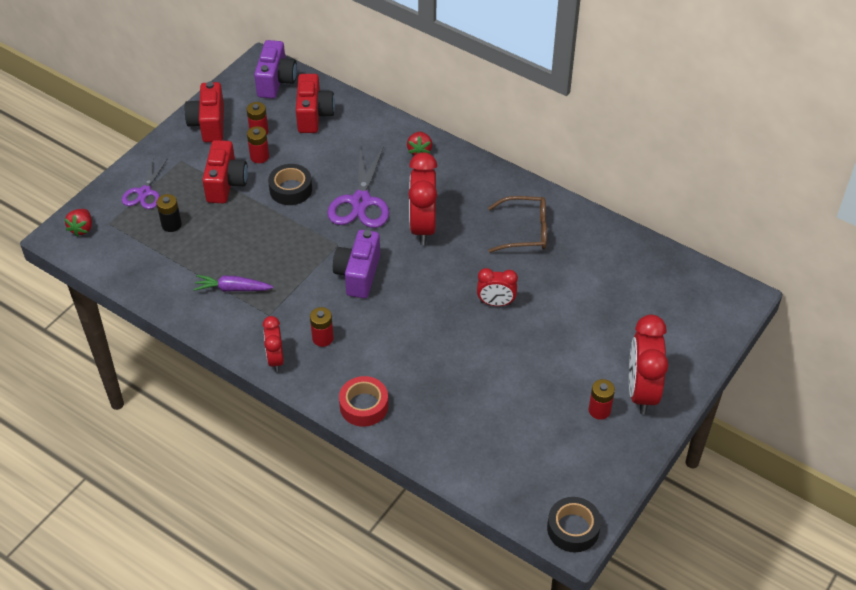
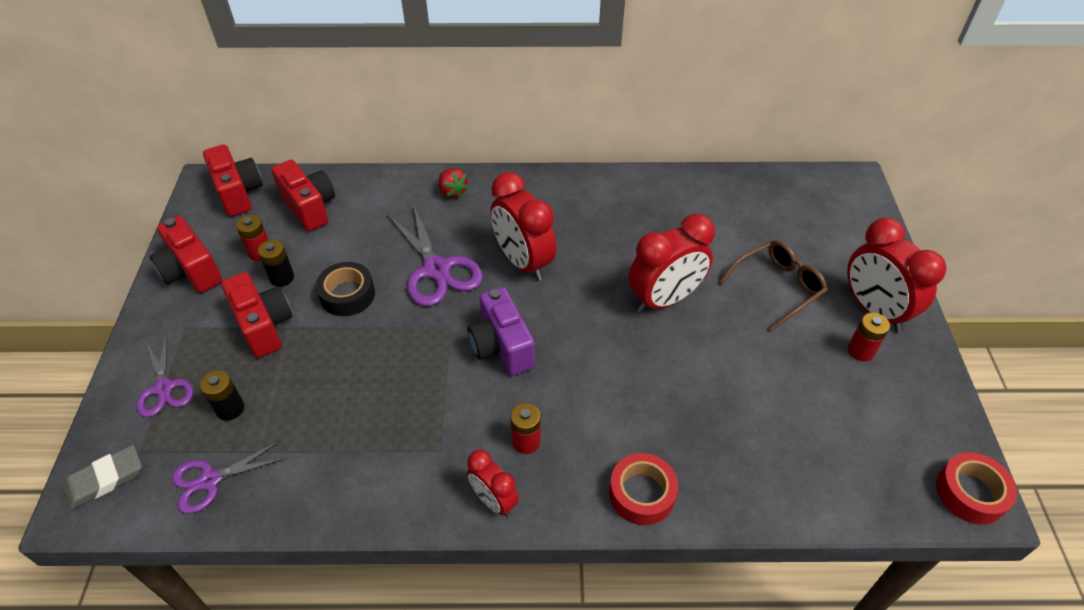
camera: 35 degrees left, 0 degrees up
red strawberry [65,209,92,237] -> grey eraser [63,445,142,510]
purple carrot [193,275,274,292] -> none
red battery [247,126,269,163] -> black battery [258,240,294,287]
purple camera [254,40,297,98] -> red camera [203,145,263,217]
red clock [477,268,518,306] -> red clock [628,214,715,313], size x1.74
brown glasses [488,196,547,253] -> brown glasses moved to [720,240,828,330]
black tape [547,497,601,553] -> red tape [936,452,1017,525]
none -> purple scissors [172,441,286,514]

